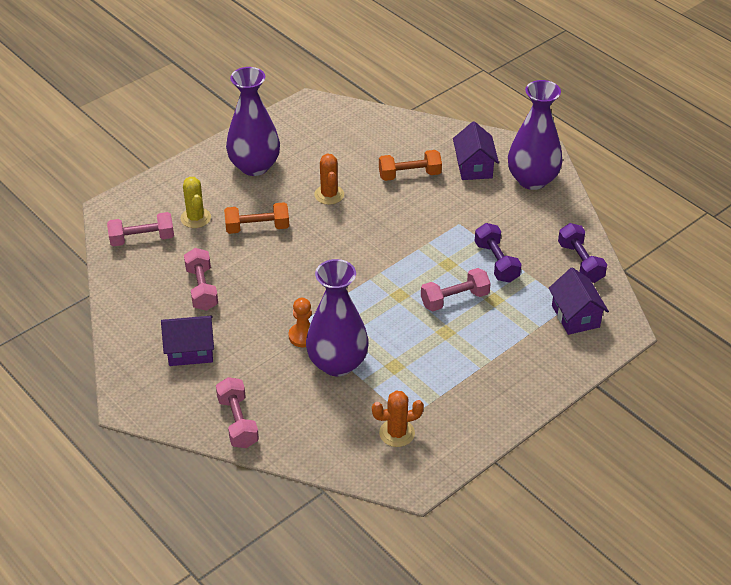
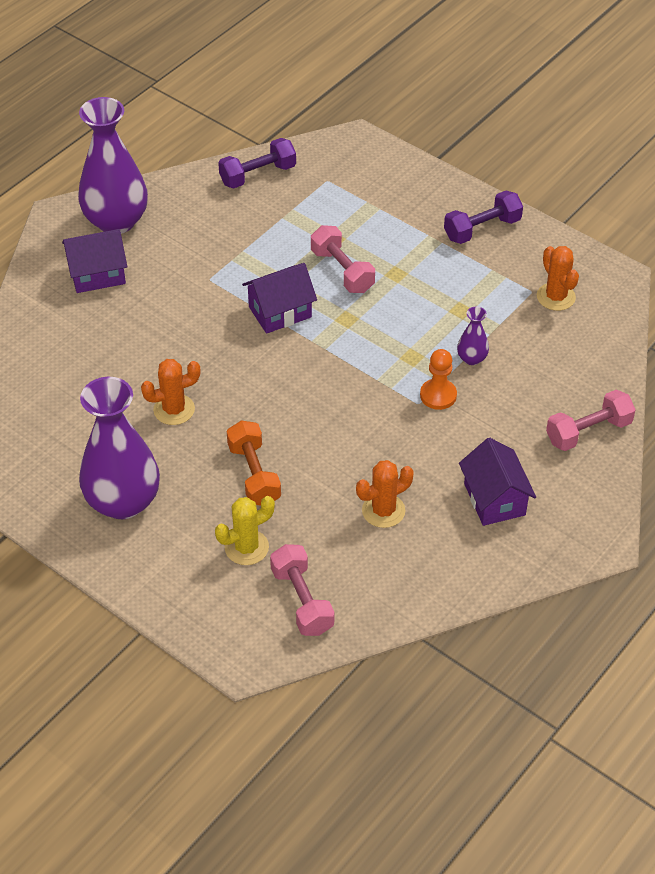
camera: 100 degrees left, 5 degrees up
pink dumbbell [184,248,218,311] -> orange cactus [356,460,414,528]
purple vase [306,259,369,376] -> purple vase [457,306,489,365], size x0.43
orange dumbbell [379,150,442,181] -> none
purple dumbbell [475,223,522,283] -> purple dumbbell moved to [444,191,523,244]
purple house [549,267,609,335] -> purple house moved to [242,263,317,334]

